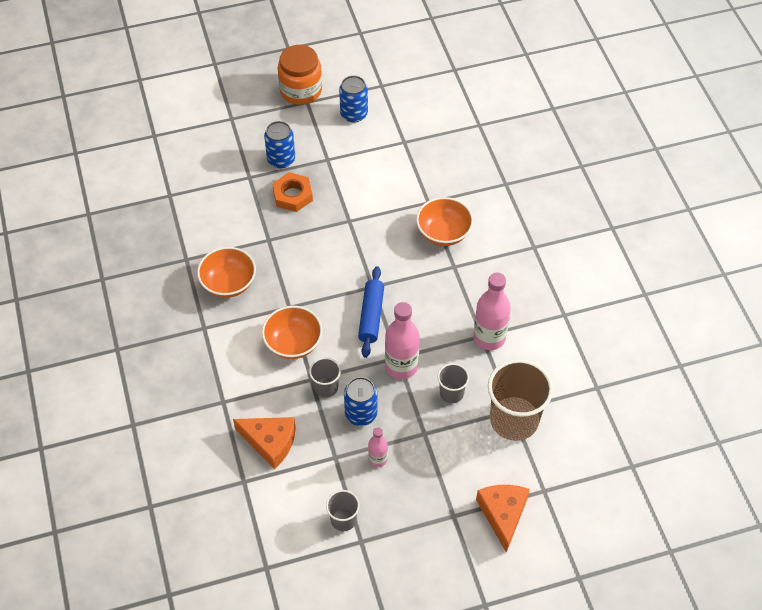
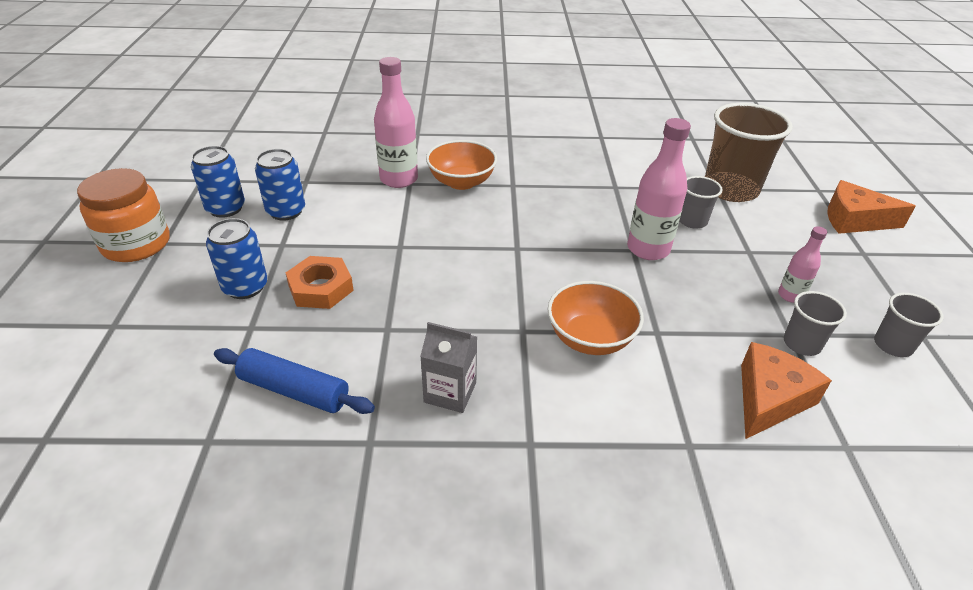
camera: 75 degrees left, 15 degrees down
orange bowl [197,247,256,298] -> grey carton [420,322,477,413]
grey cup [309,357,341,398] -> grey cup moved to [784,291,847,356]
blue can [344,377,378,426] -> blue can moved to [255,149,305,221]
blue rolling pin [358,266,384,358] -> blue rolling pin moved to [214,348,375,414]
pink bottle [473,273,511,350] -> pink bottle moved to [374,57,418,188]

